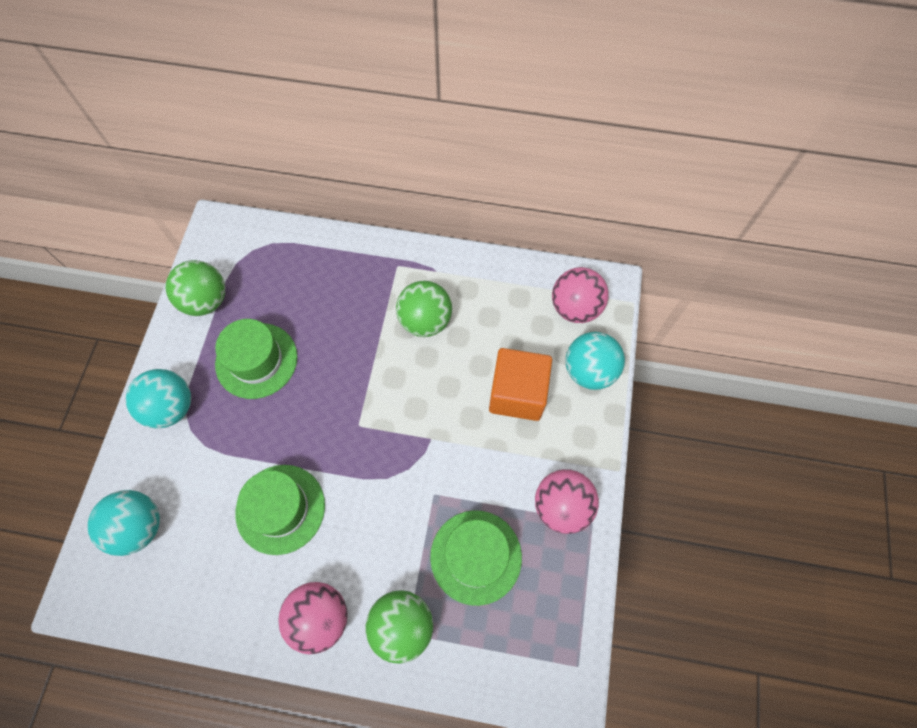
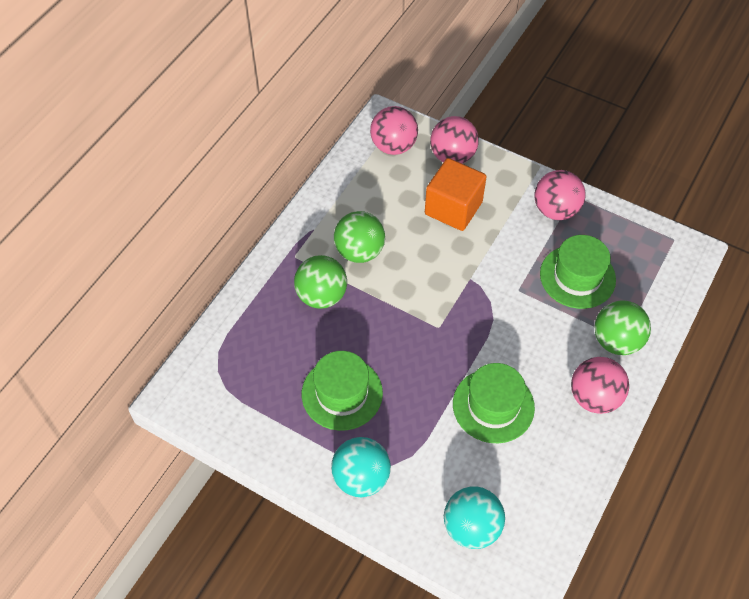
camera: 70 degrees left, 10 degrees down
green ball [166,260,225,316] -> green ball moved to [294,255,347,309]
turquoise ball [565,332,625,390] -> pink ball [430,116,479,164]

